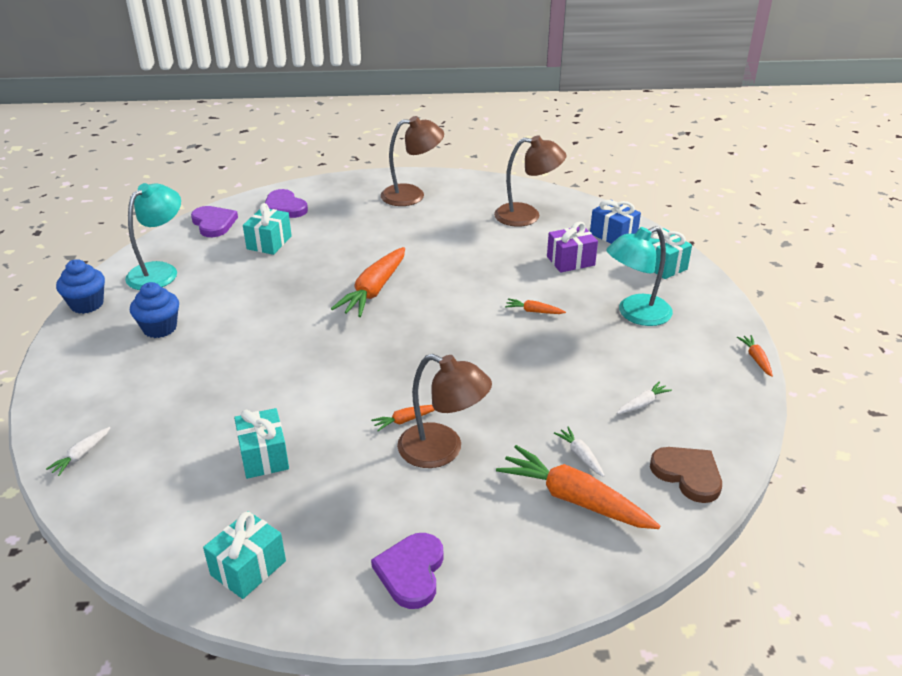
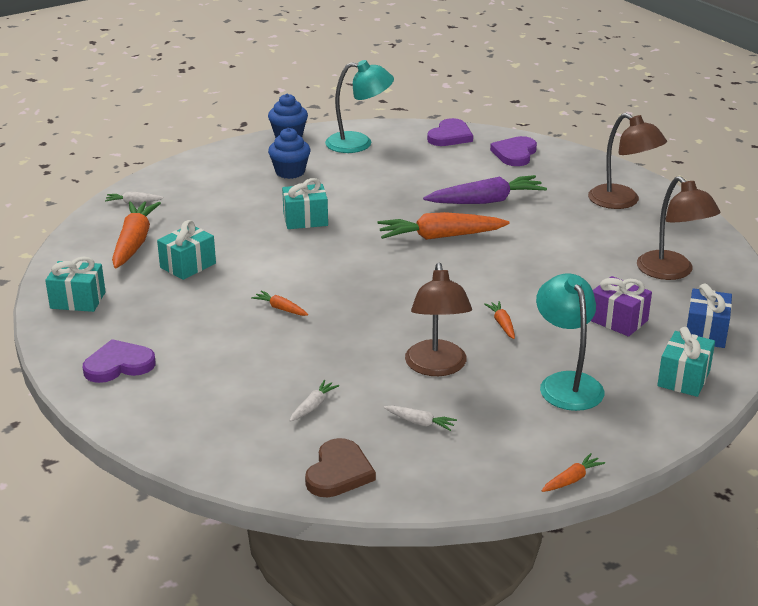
camera: 60 degrees right, 5 degrees down
turquoise gift [243,203,292,255] -> turquoise gift moved to [282,178,328,229]
brown lamp [397,354,492,468] -> brown lamp moved to [405,263,472,376]
orange carrot [496,445,660,529] -> orange carrot moved to [112,201,161,269]
turquoise lamp [606,226,673,326] -> turquoise lamp turned 45 degrees clockwise [536,273,604,411]
none -> purple carrot [423,175,547,204]

